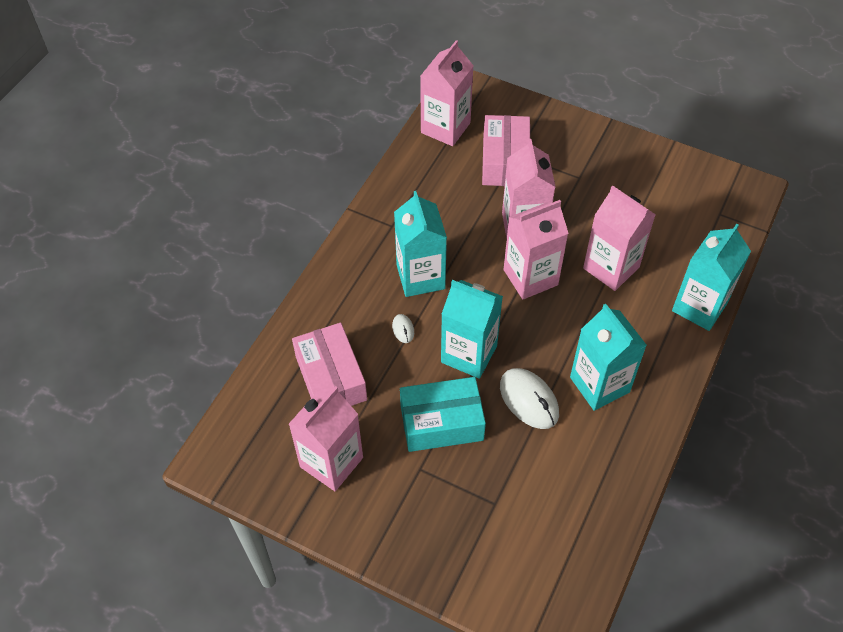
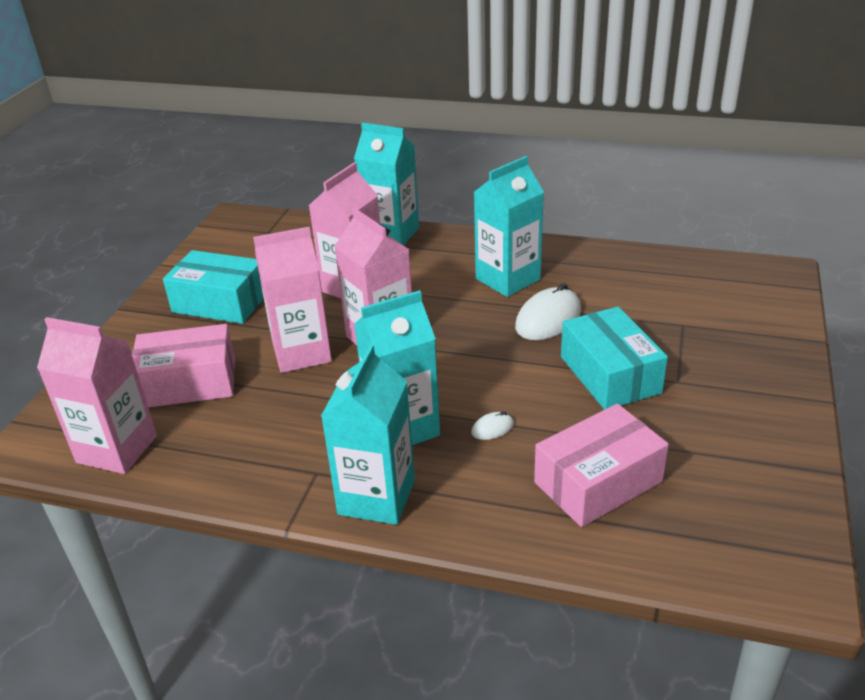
camera: 100 degrees left, 20 degrees down
pink carton [289,386,363,491] -> none
turquoise carton [441,280,503,379] -> turquoise carton moved to [321,344,415,525]
none -> turquoise box [163,250,264,324]

